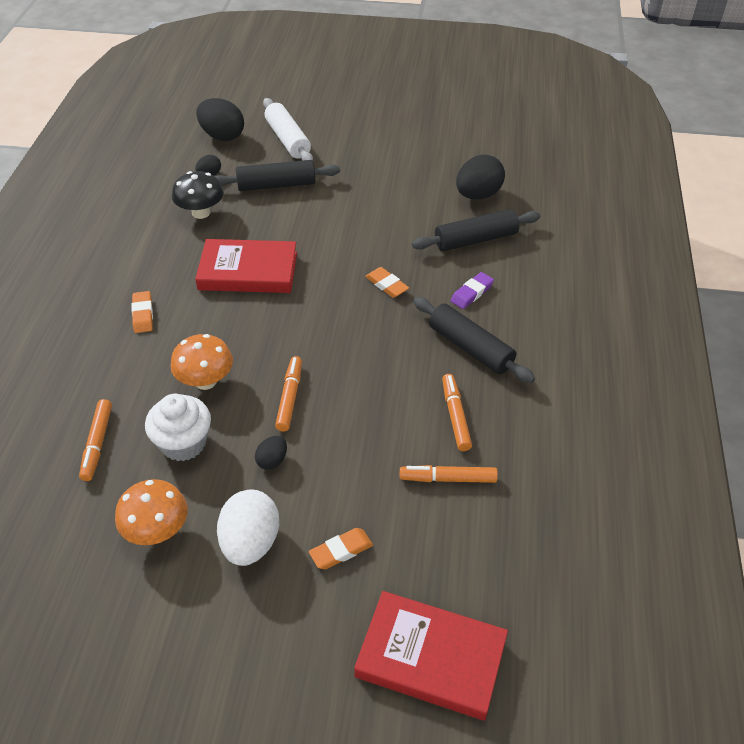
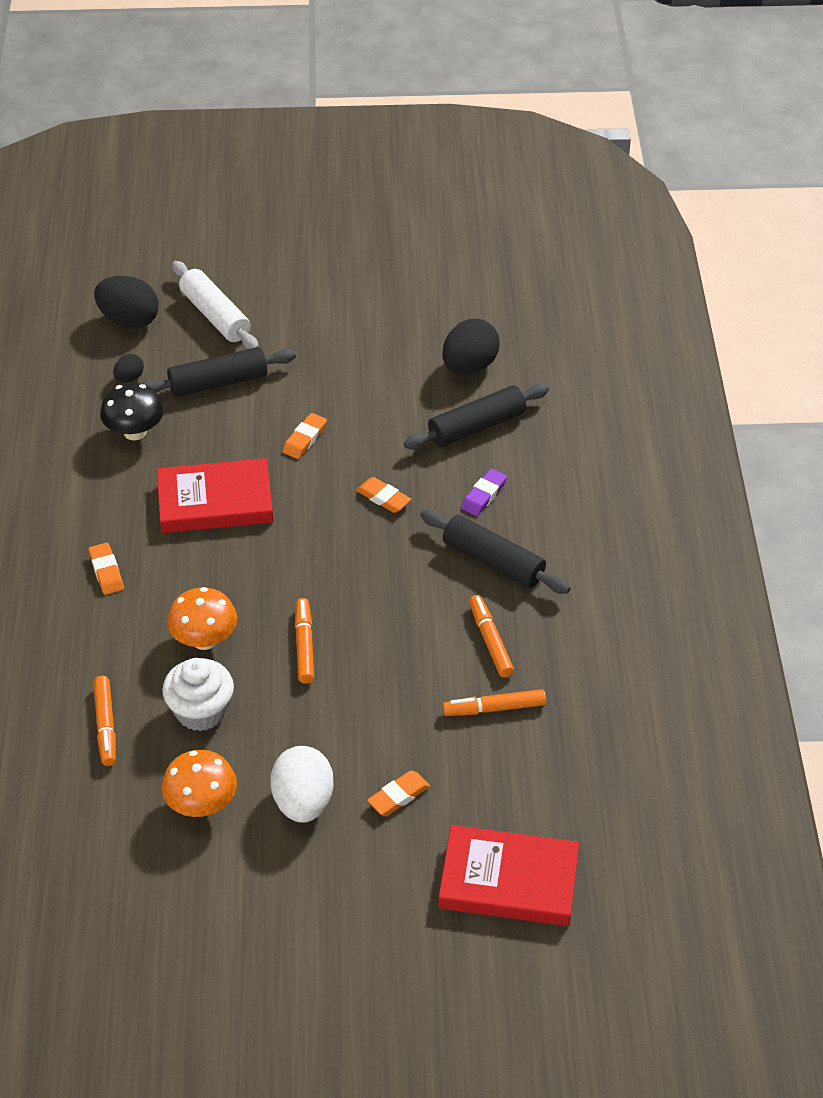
camera: 10 degrees left, 0 degrees up
black egg [255,436,287,470] -> none
none -> orange eraser [283,413,327,459]

